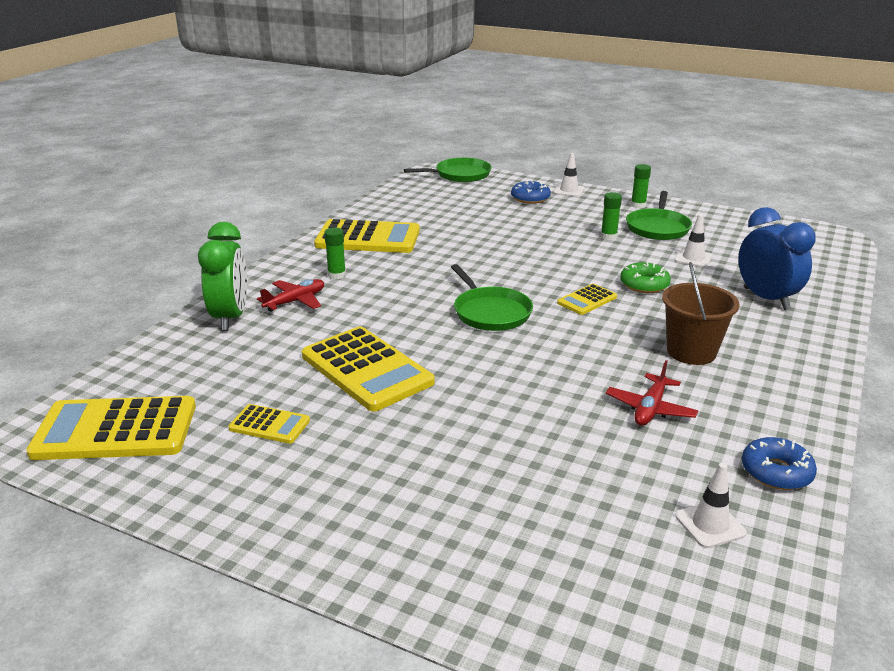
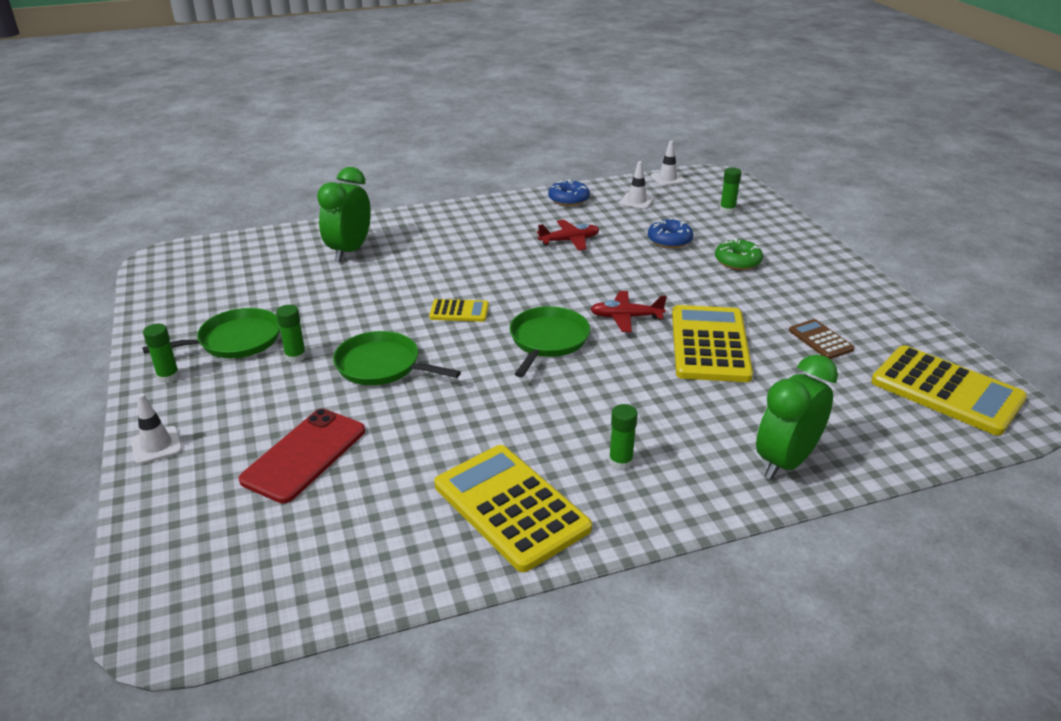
camera: 135 degrees left, 5 degrees up
yellow calculator [228,404,310,444] -> brown calculator [789,319,855,359]
red plane [257,279,324,312] -> red plane moved to [590,291,667,332]
green pan [404,158,491,182] -> green pan moved to [333,331,461,385]
blue donut [511,180,551,204] -> blue donut moved to [648,218,693,248]
green donut [620,262,671,293] -> green donut moved to [715,238,763,270]
brown bucket [662,262,740,365] -> none
white traffic cone [674,214,713,268] -> white traffic cone moved to [650,140,685,186]
blue clock [738,207,816,310] -> green clock [317,167,371,262]
none -> red phone [239,409,365,503]
none -> green glue stick [720,167,742,214]

